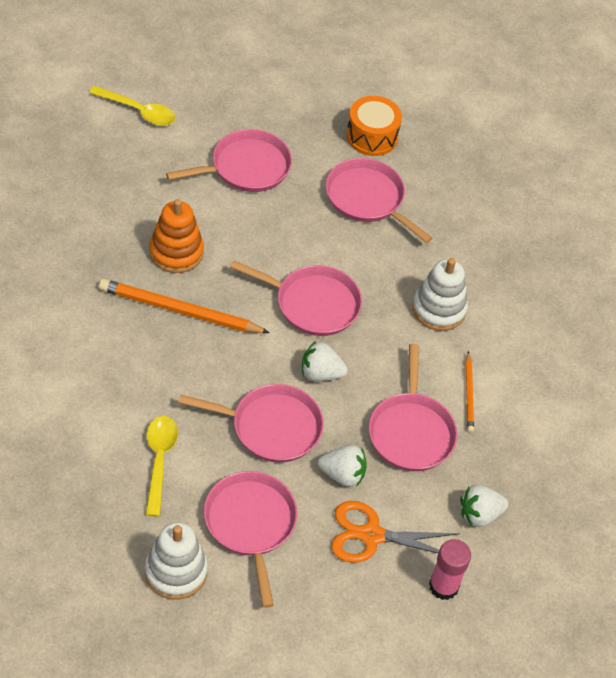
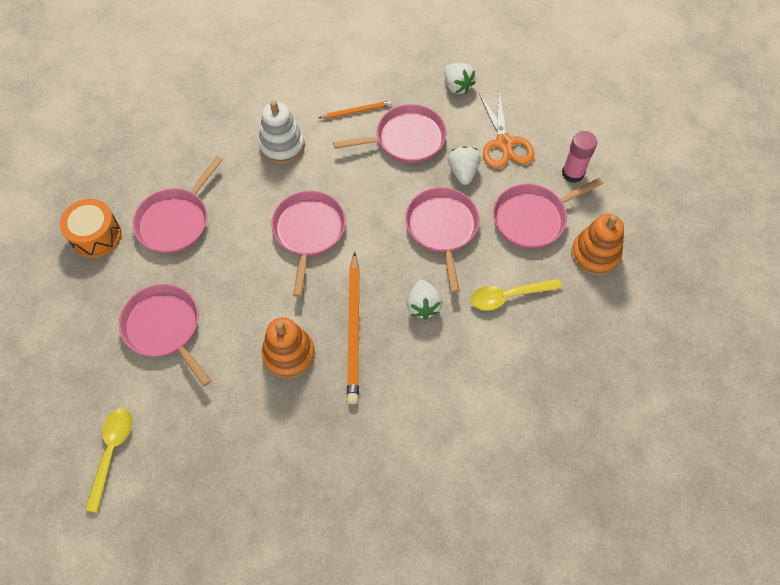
camera: 100 degrees left, 10 degrees up
white stacking toy [145,522,208,600] -> orange stacking toy [571,214,624,275]
white strawberry [302,341,348,381] -> white strawberry moved to [407,280,443,320]
pink glue stick [429,539,471,600] -> pink glue stick moved to [562,131,597,183]

